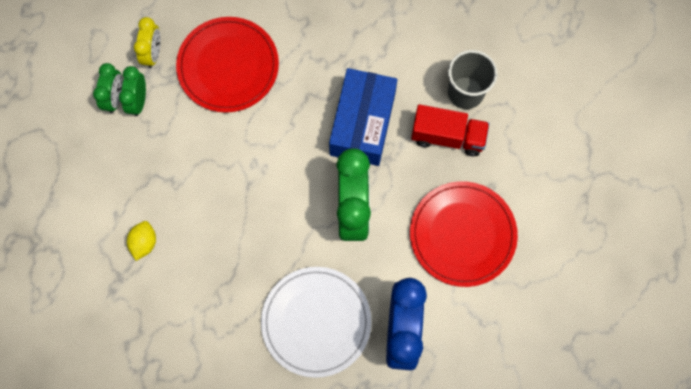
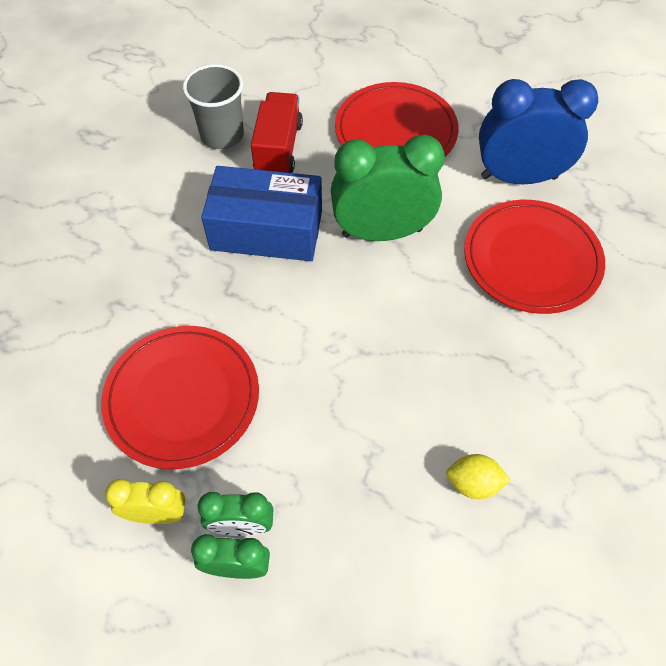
camera: 95 degrees left, 15 degrees down
white plate [261,267,371,378] -> red plate [464,200,605,314]

